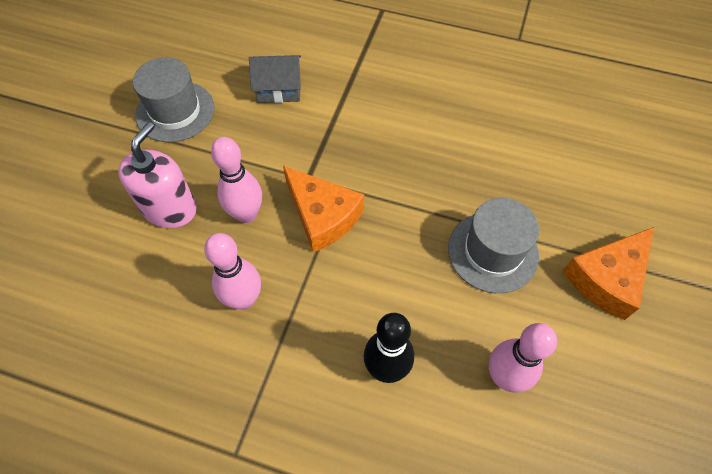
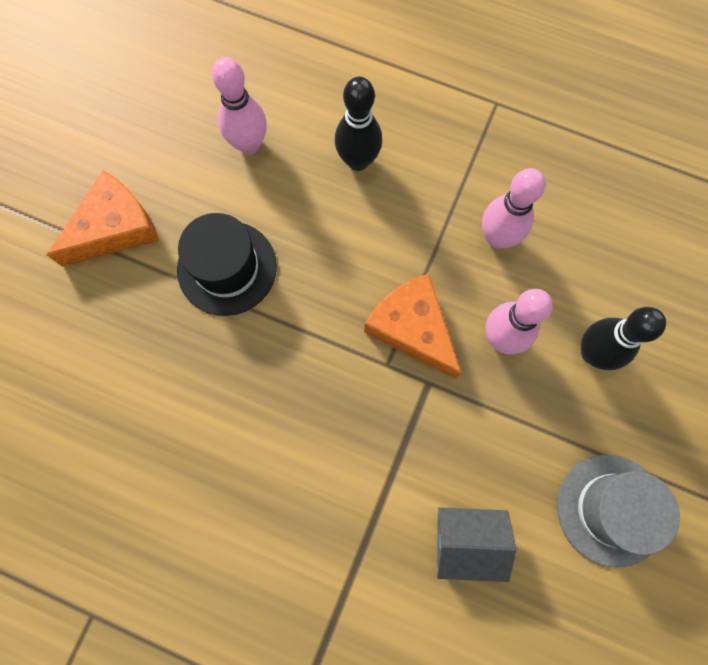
camera: 175 degrees left, 15 degrees up
pink soap dispenser [118,122,197,228] -> black bowling pin [581,307,666,370]
grey hat [448,198,539,293] -> black hat [177,213,277,316]

